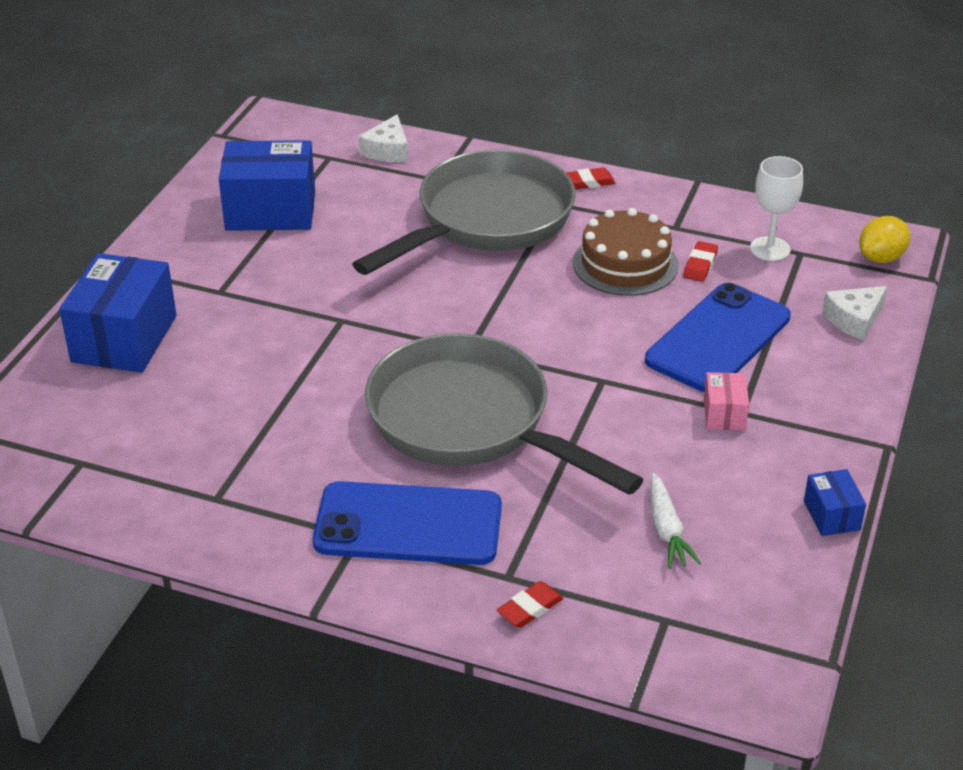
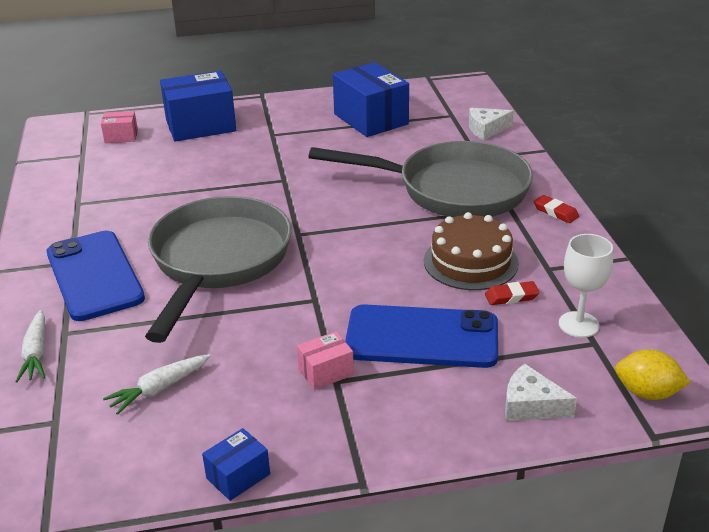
camera: 60 degrees right, 5 degrees down
red eraser [497,581,563,628] -> white carrot [15,310,45,382]
none -> pink box [101,111,138,143]

